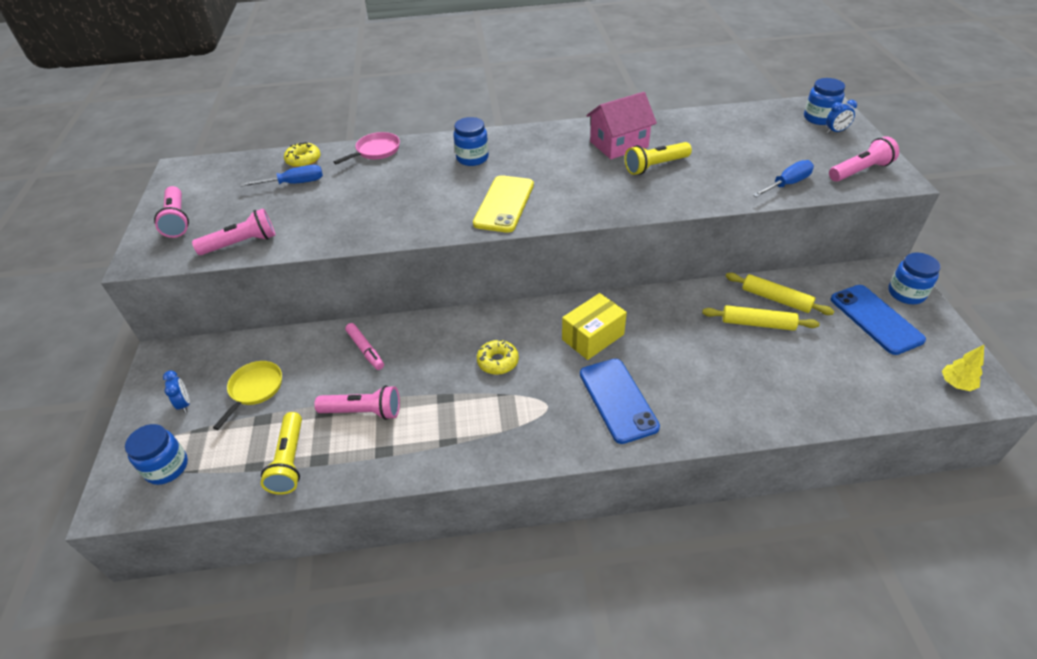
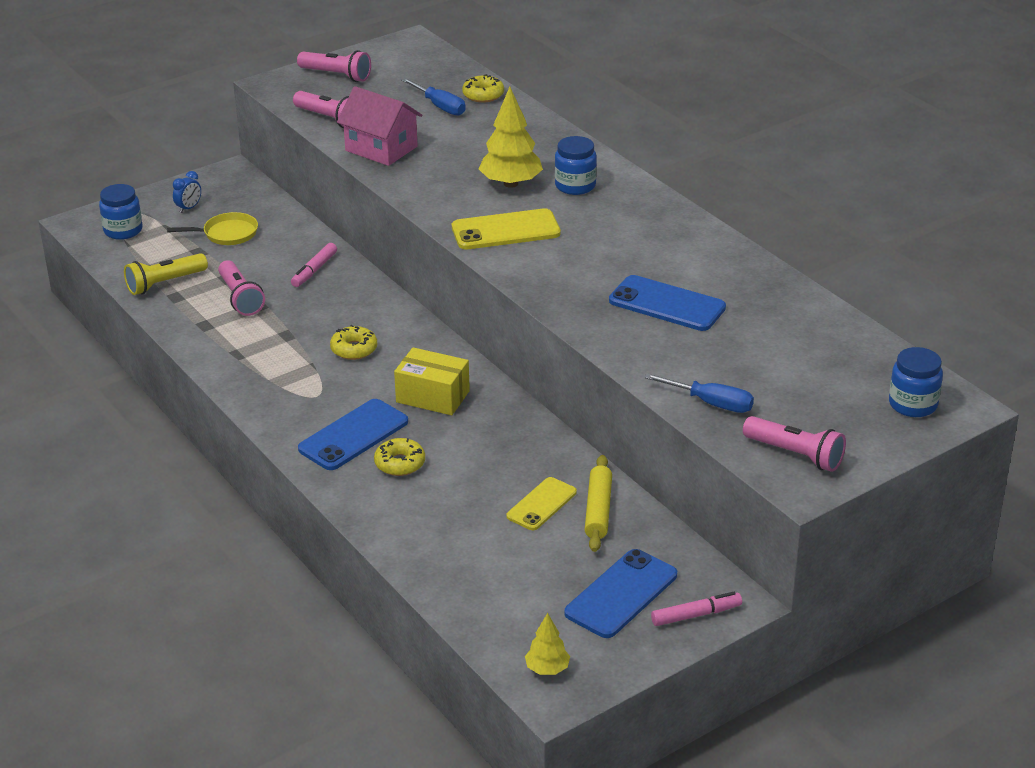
camera: 60 degrees right, 10 degrees down
pink flashlight [154,186,189,238] -> pink flashlight turned 105 degrees counterclockwise [297,50,371,82]
pink pan [333,132,400,165] -> none
pink house [586,92,657,159] -> pink house moved to [337,86,422,166]
yellow flashlight [625,142,692,175] -> blue phone [609,275,726,331]
yellow rolling pin [702,305,820,331] -> yellow phone [507,477,577,530]
blue clock [826,100,857,133] -> none
blue jar [888,253,941,304] -> pink marker [651,592,742,626]
none -> yellow donut [374,438,425,476]
none -> yellow tree [479,87,543,188]

